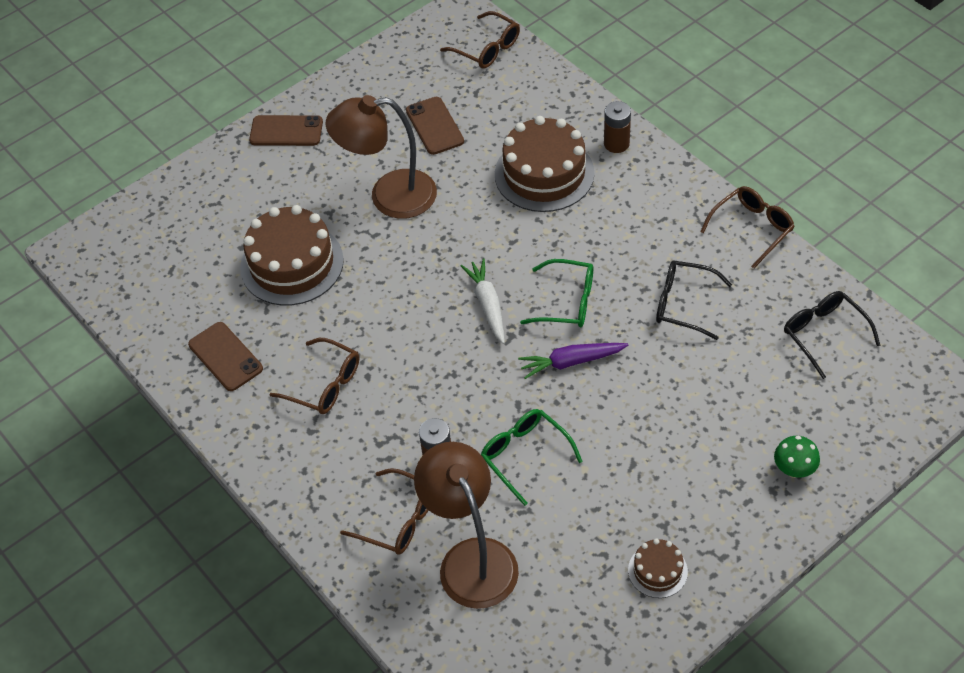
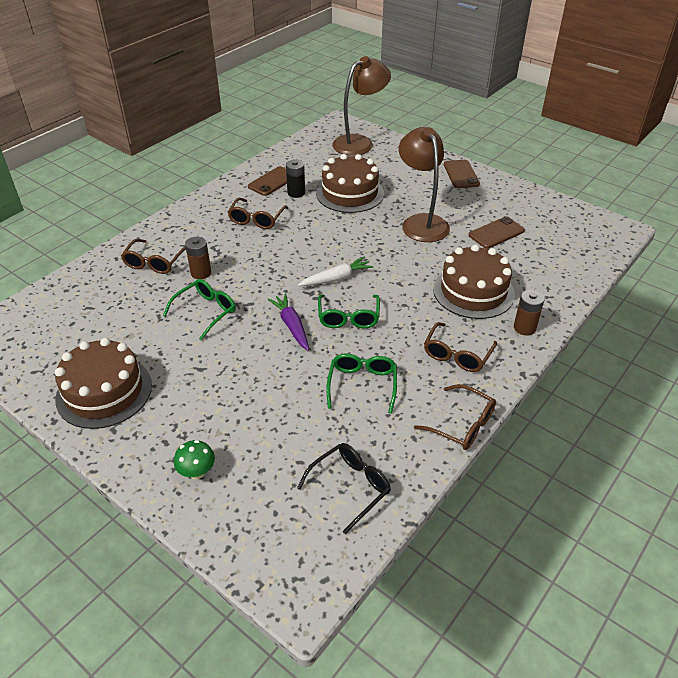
camera: 75 degrees right, 10 degrees down
brown lamp [414,442,519,609] -> brown lamp moved to [332,56,391,156]
brown glasses [440,11,520,69] -> brown glasses moved to [424,322,497,372]
brown cake [628,539,688,598] -> brown cake [55,338,152,429], size x2.04
black glasses [656,261,732,340] -> green glasses [326,354,397,414]
none -> black battery [286,159,305,198]

